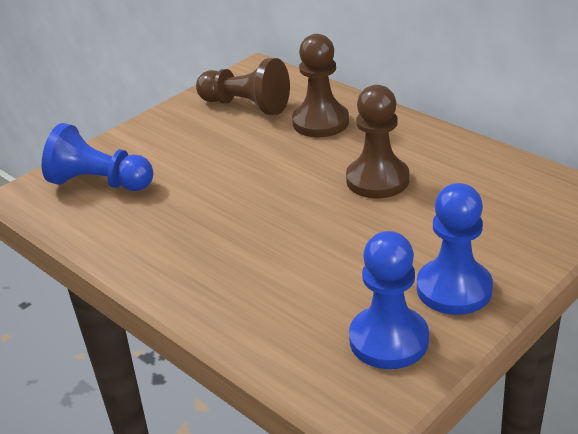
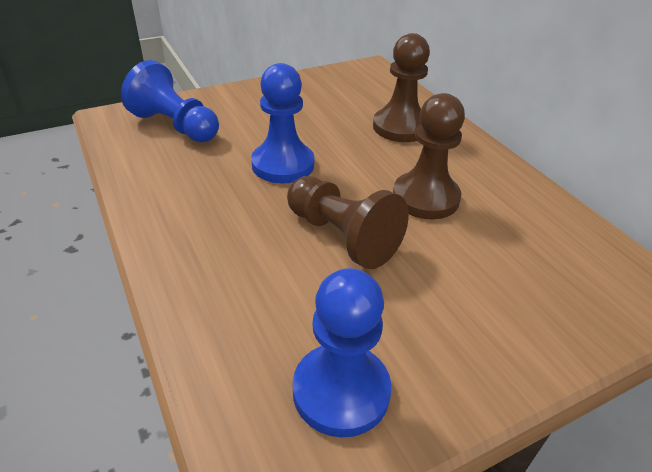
camera: 15 degrees right, 5 degrees up
brown pawn [196,58,290,115] -> brown pawn moved to [287,176,409,269]
blue pawn [417,183,493,315] -> blue pawn moved to [251,63,314,184]

